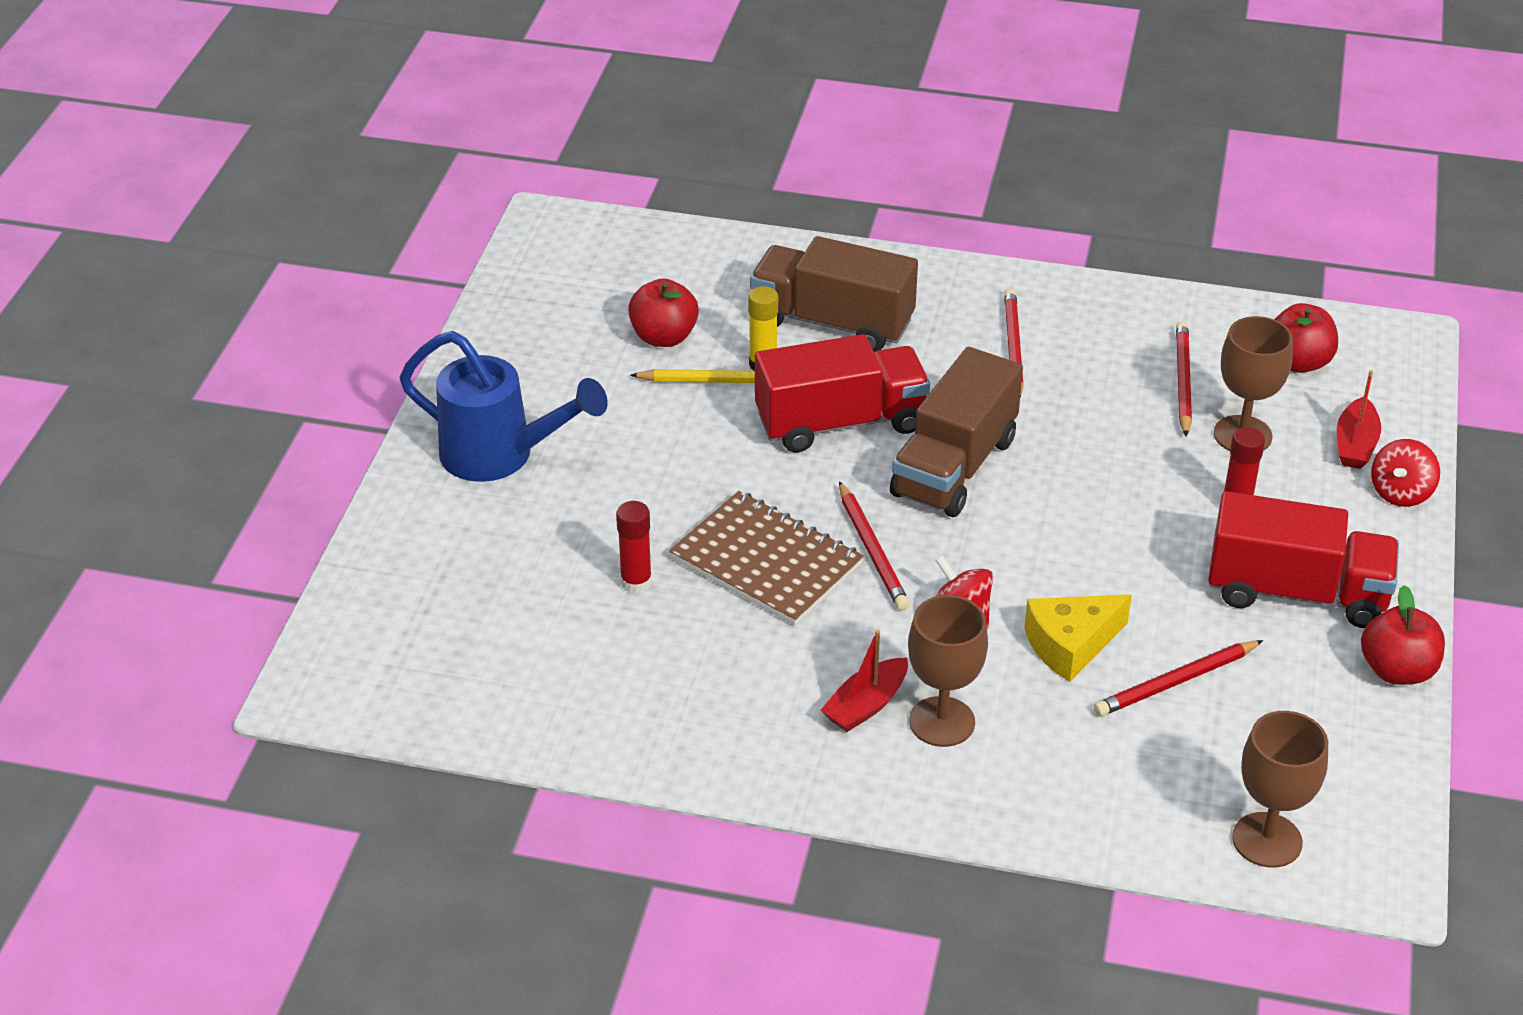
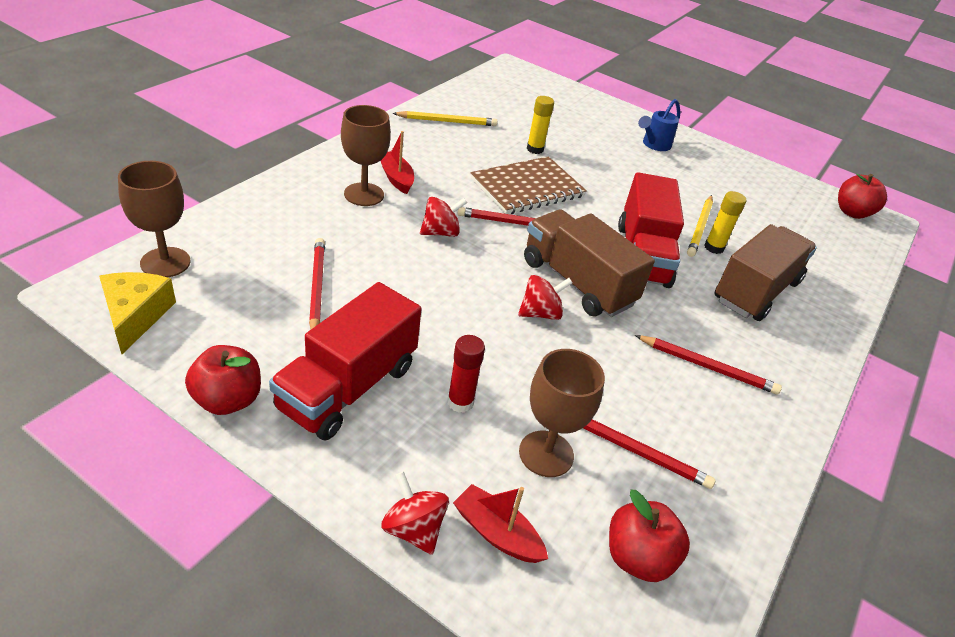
camera: 105 degrees right, 0 degrees up
blue watering can [400,331,608,482] -> blue watering can [638,99,680,151], size x0.58
red glue stick [616,501,652,594] -> yellow glue stick [527,96,554,154]
red apple [628,278,699,347] -> red apple moved to [838,174,887,219]
yellow cheese [1024,594,1132,682] -> yellow cheese moved to [99,272,176,354]
none -> yellow pencil [392,111,498,126]
none -> red spinning top [518,275,573,320]

